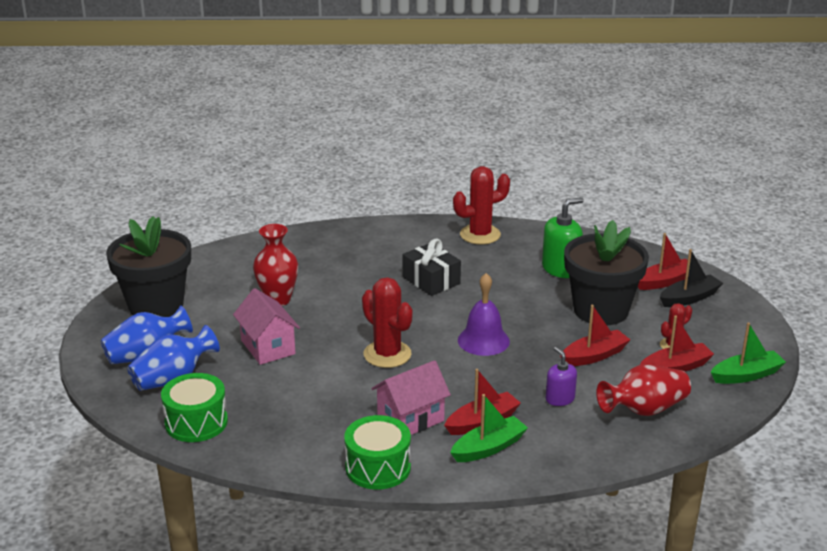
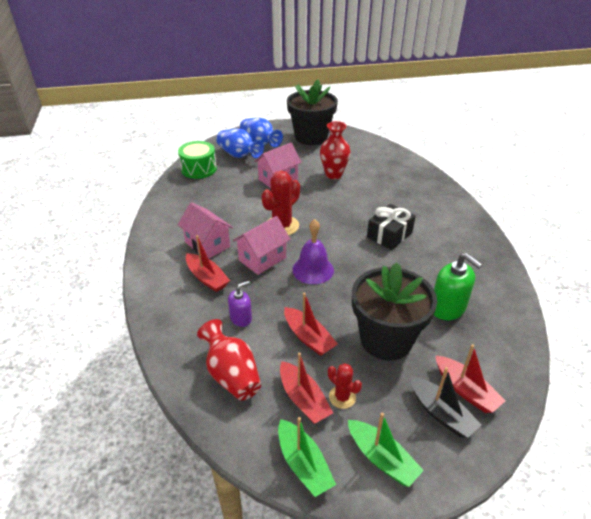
camera: 80 degrees right, 10 degrees up
green drum [344,415,411,490] -> none
green boat [450,394,528,462] -> green boat moved to [348,413,424,487]
red cactus [453,166,510,245] -> none
none -> pink house [233,216,291,275]

